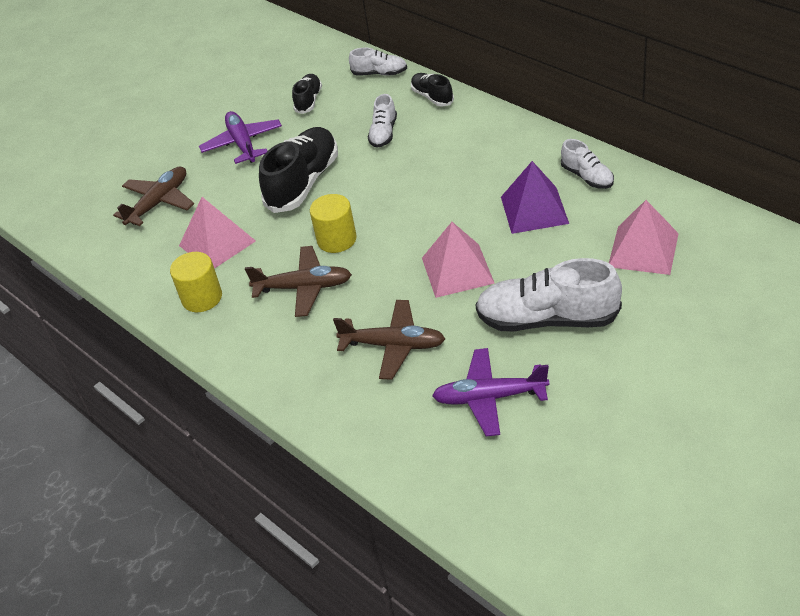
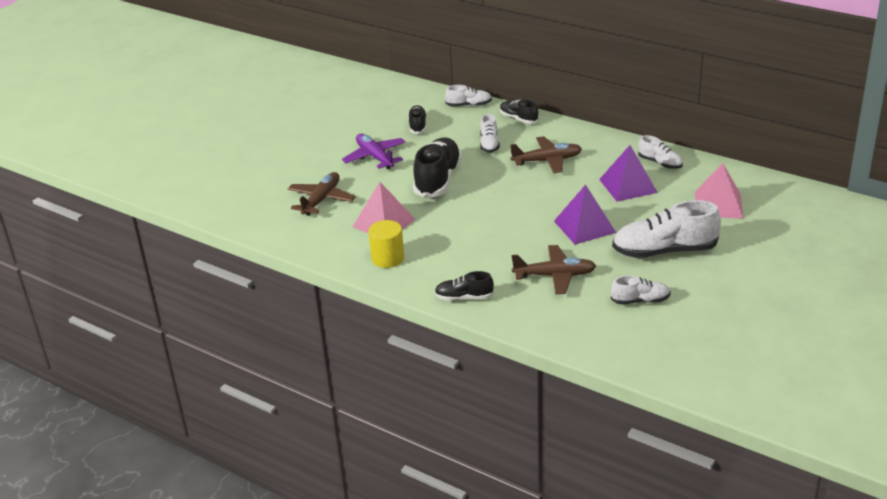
camera: 15 degrees left, 10 degrees down
brown plane [245,246,352,317] -> brown plane moved to [510,136,582,173]
yellow cylinder [310,194,357,253] -> none
pink pyramid [422,222,495,298] -> purple pyramid [554,185,616,245]
purple plane [432,348,549,437] -> white shoe [611,275,671,304]
none -> black shoe [435,271,494,301]

